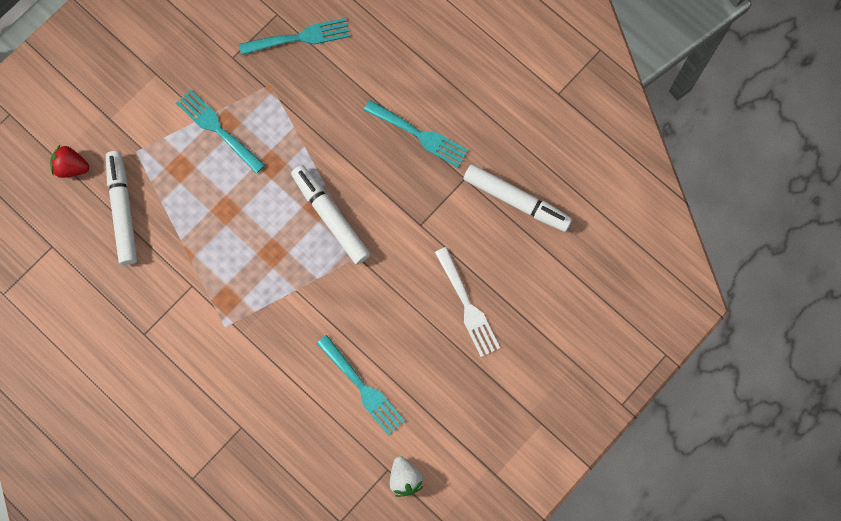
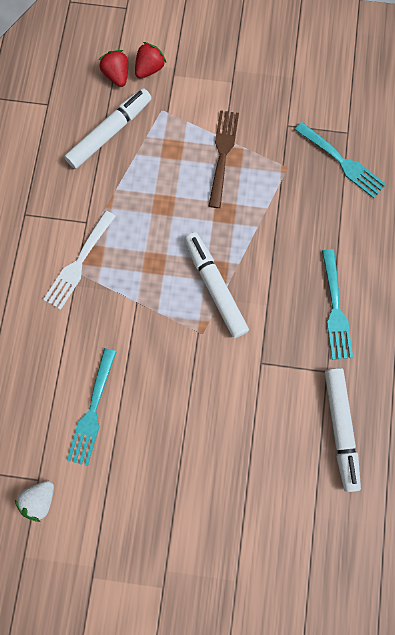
camera: 55 degrees right, 0 degrees up
turquoise fork [176,89,265,174] -> brown fork [209,110,239,208]
white marker [291,165,370,265] -> white marker turned 45 degrees counterclockwise [184,232,249,338]
white fork [435,247,500,357] -> white fork moved to [43,211,116,310]
none -> red strawberry [135,42,166,78]

